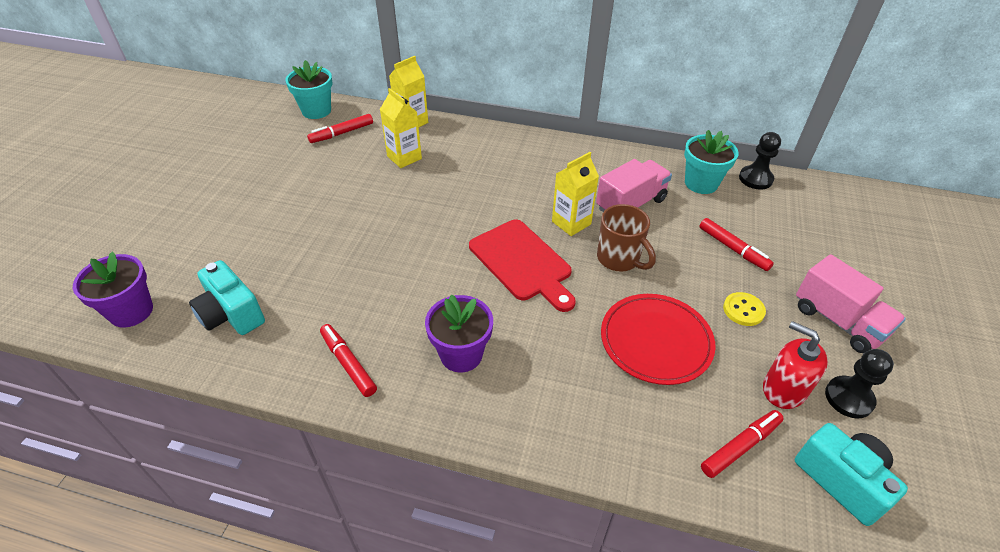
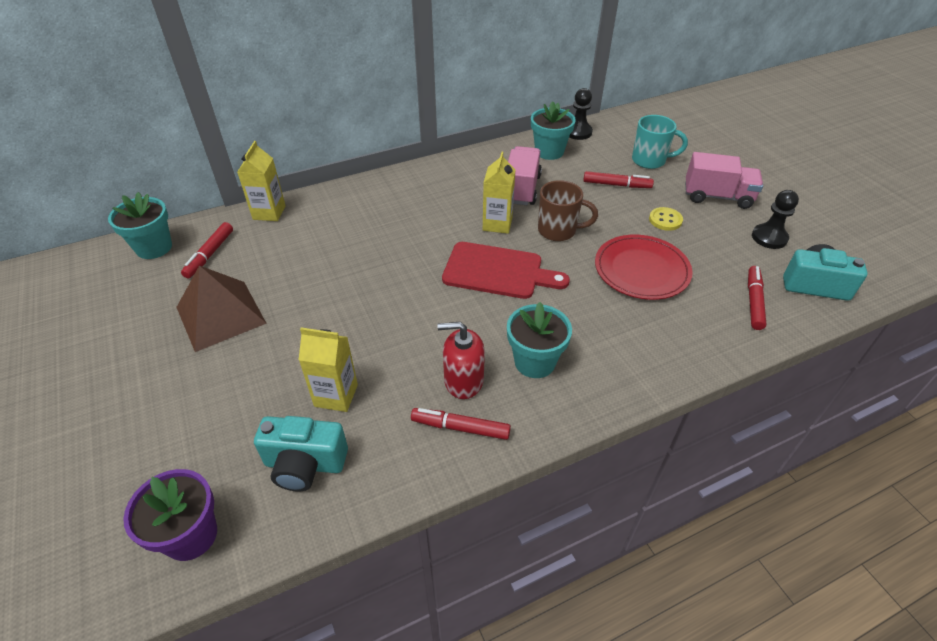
camera: 40 degrees left, 0 degrees up
yellow carton [380,88,422,168] -> yellow carton moved to [299,328,358,412]
purple flower pot [425,295,493,372] -> turquoise flower pot [507,302,572,378]
red soap dispenser [763,321,828,409] -> red soap dispenser moved to [437,322,485,399]
none -> brown pyramid [176,265,267,352]
none -> turquoise mug [632,115,688,169]

